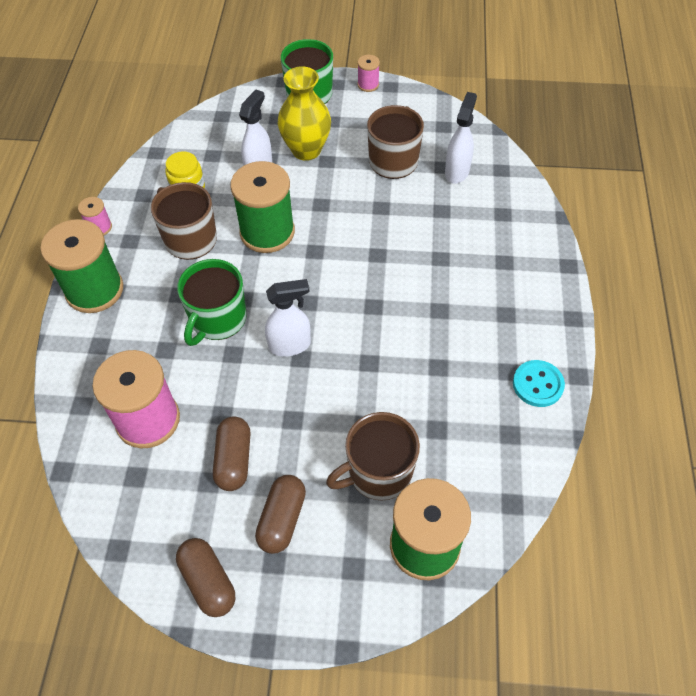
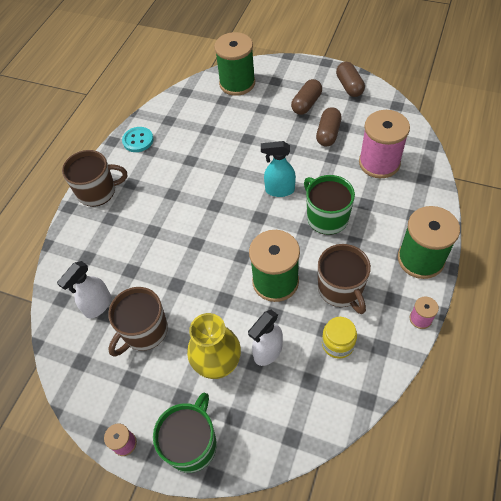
camera: 160 degrees left, 0 degrees up
green mug [177,259,247,346] -> green mug turned 75 degrees counterclockwise [304,175,355,235]
white spray bottle [265,279,311,357] -> turquoise spray bottle [261,141,296,197]
brown mug [326,412,420,501] -> brown mug moved to [62,150,127,207]

